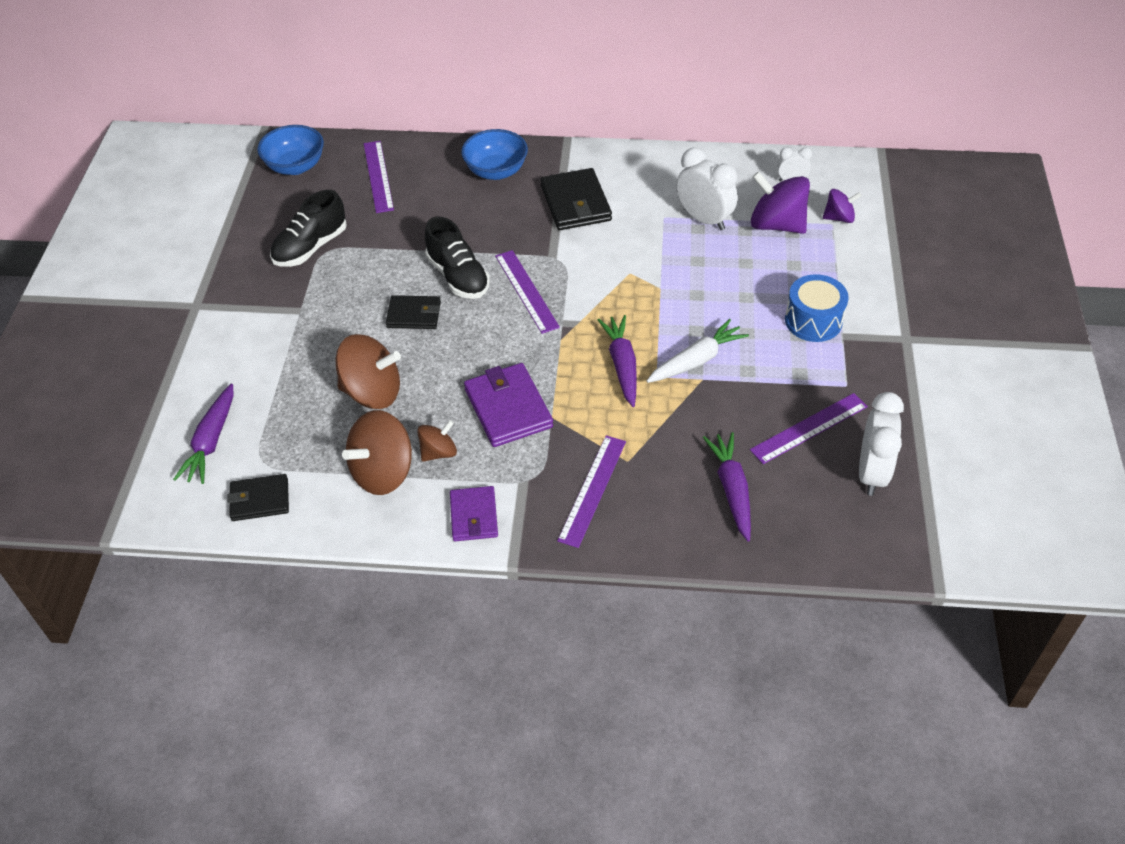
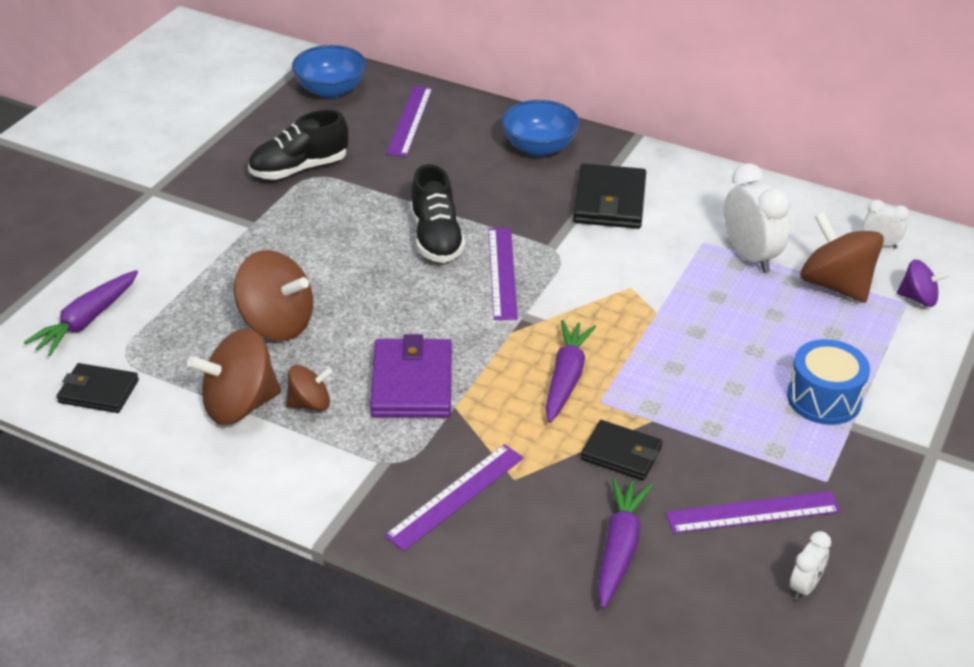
camera: 20 degrees right, 10 degrees down
black wallet [386,295,441,329] -> black wallet moved to [581,420,663,481]
purple wallet [450,486,498,541] -> none
white carrot [646,319,749,383] -> none
purple spinning top [751,172,810,234] -> brown spinning top [800,212,884,303]
white clock [859,392,904,496] -> white clock [790,531,831,600], size x0.53

